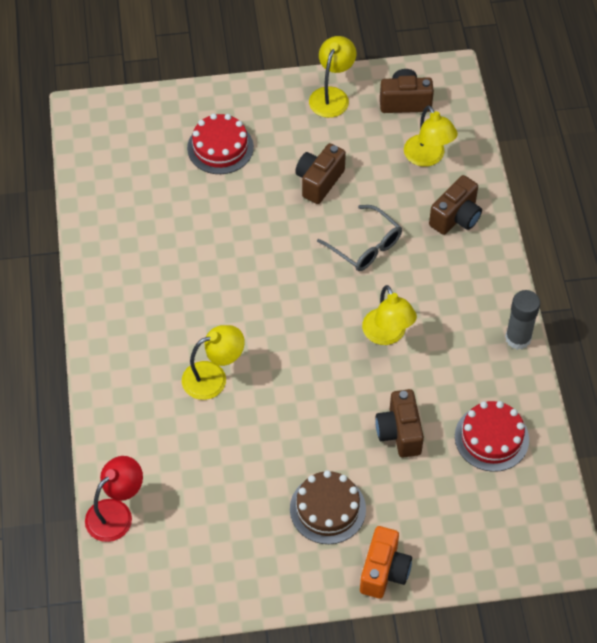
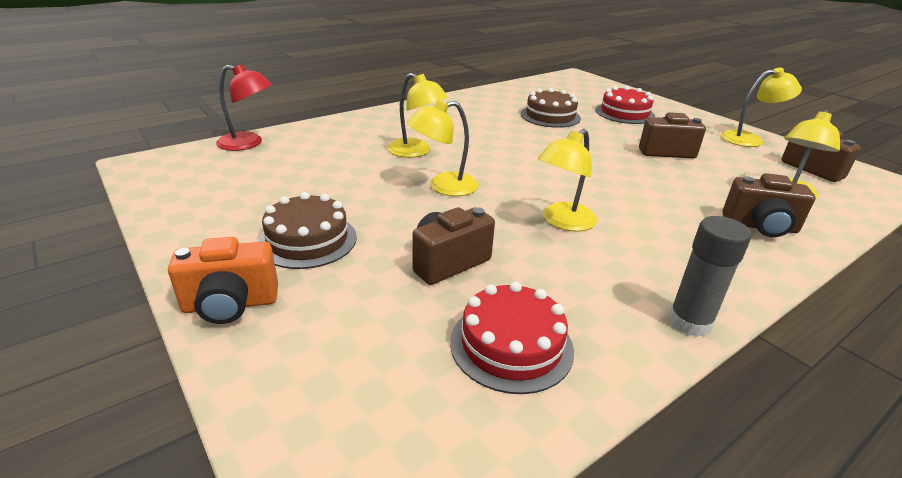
camera: 60 degrees right, 25 degrees down
grey glasses [317,205,402,271] -> none
none -> yellow lamp [407,99,479,196]
none -> brown cake [521,88,581,128]

